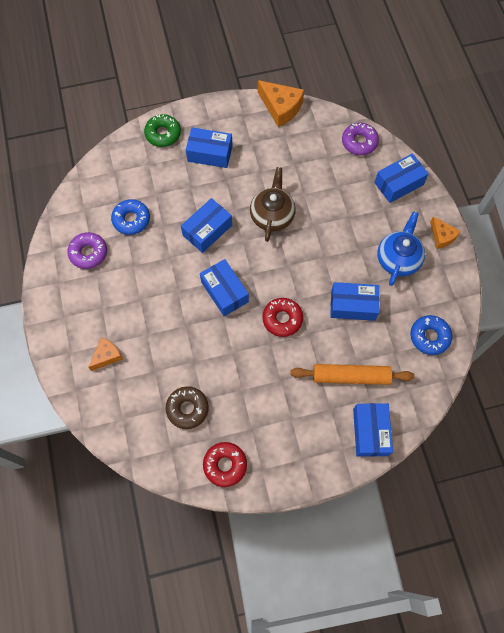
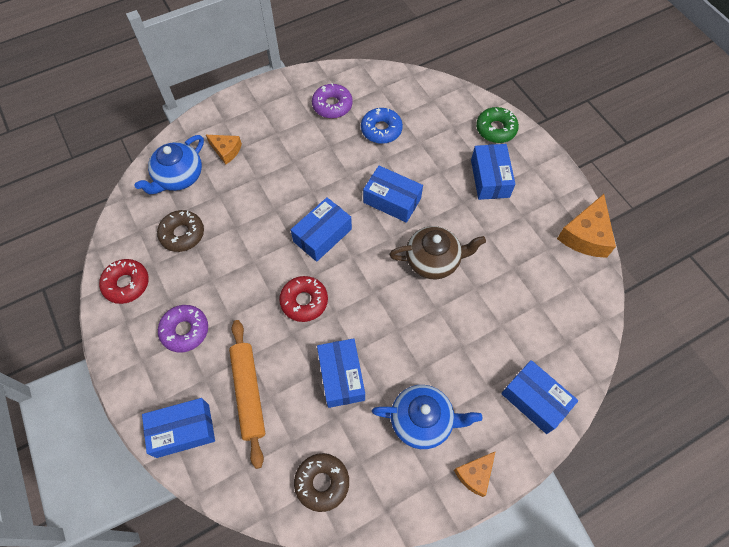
camera: 75 degrees right, 5 degrees down
purple donut [342,123,379,155] -> purple donut moved to [158,305,208,352]
blue donut [410,315,452,355] -> brown donut [294,453,349,512]
none -> blue teapot [134,135,204,194]

